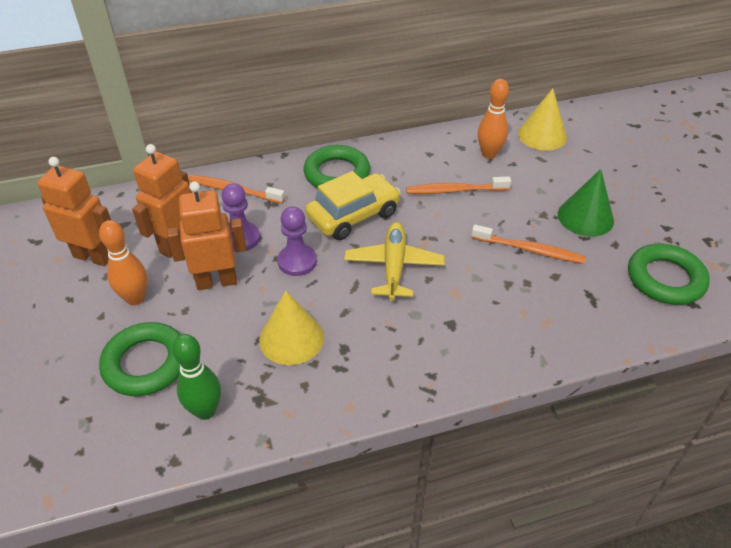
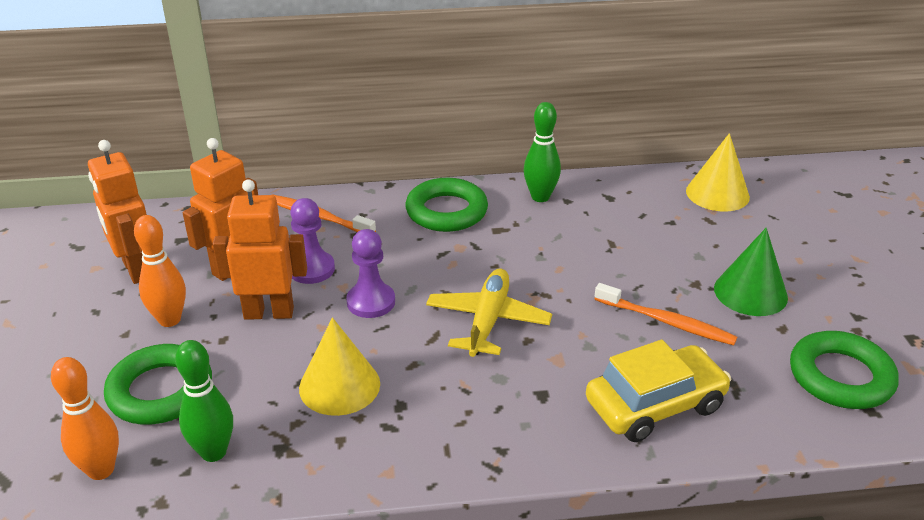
camera: 10 degrees right, 10 degrees down
orange robot [37,157,111,266] -> orange robot turned 150 degrees counterclockwise [88,140,147,284]
yellow car [305,171,401,240] -> yellow car moved to [586,340,731,442]
orange toothbrush [406,176,511,194] -> none
orange bowling pin [478,79,509,159] -> orange bowling pin moved to [51,357,119,480]
none -> green bowling pin [524,102,561,202]

